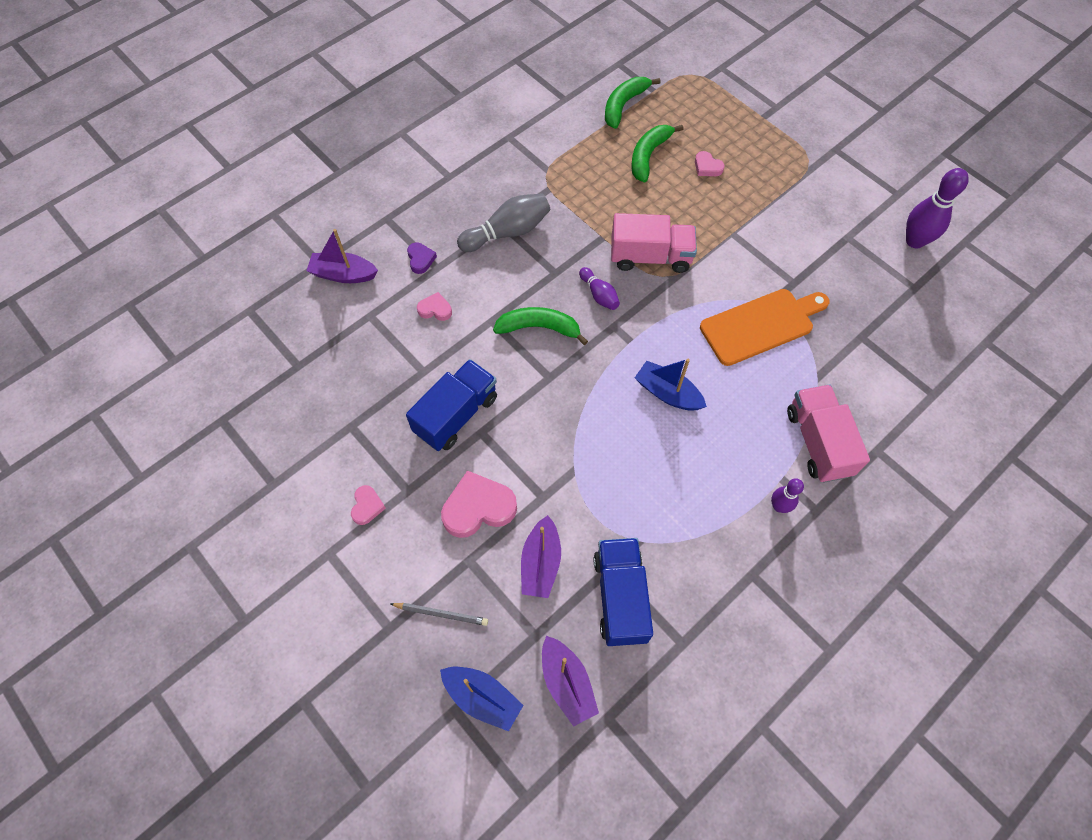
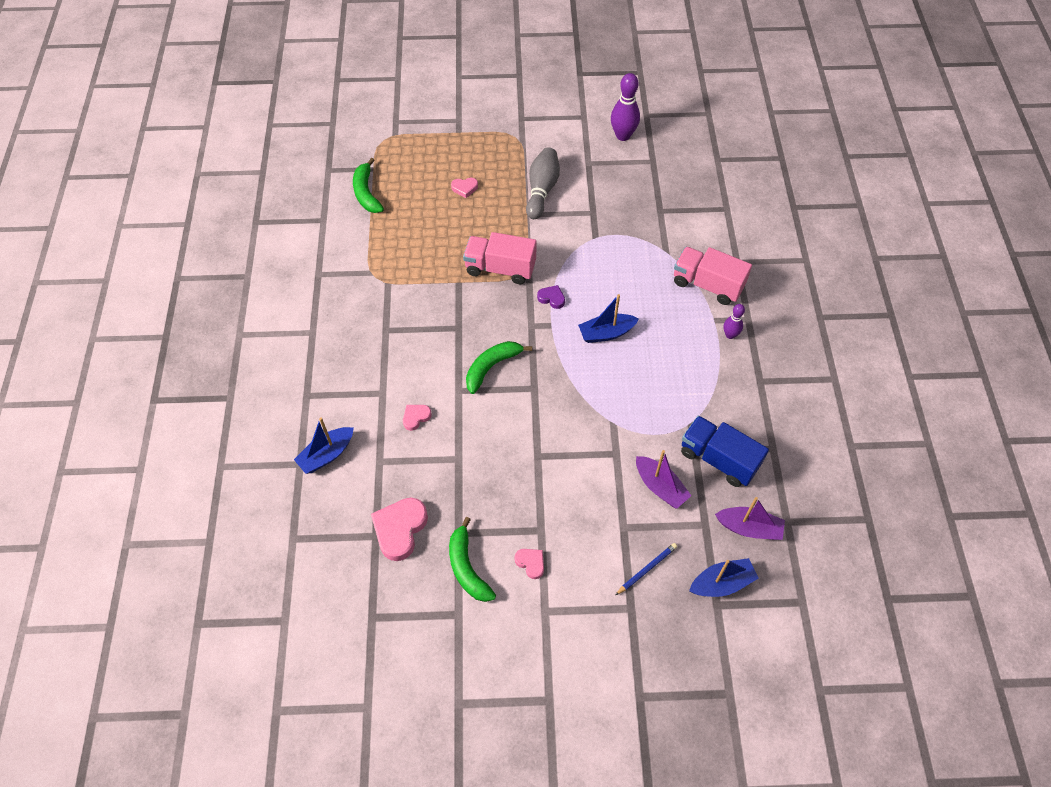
camera: 50 degrees left, 5 degrees down
purple boat [306,229,378,283] -> blue boat [294,417,354,474]
grey pencil [391,603,488,626] -> blue pencil [616,543,677,595]
blue truck [406,359,497,451] -> none
purple heart [407,243,437,274] -> purple heart moved to [537,285,565,309]
pink heart [441,470,517,538] -> pink heart moved to [371,498,428,561]
grey bowling pin [457,193,550,252] -> grey bowling pin moved to [526,147,560,219]
purple bowling pin [579,267,620,310] -> none
pink truck [611,213,697,273] -> pink truck turned 120 degrees counterclockwise [463,232,537,284]
green banana [631,125,684,183] -> green banana moved to [449,517,496,602]
orange cutting board [700,289,829,366] -> none

